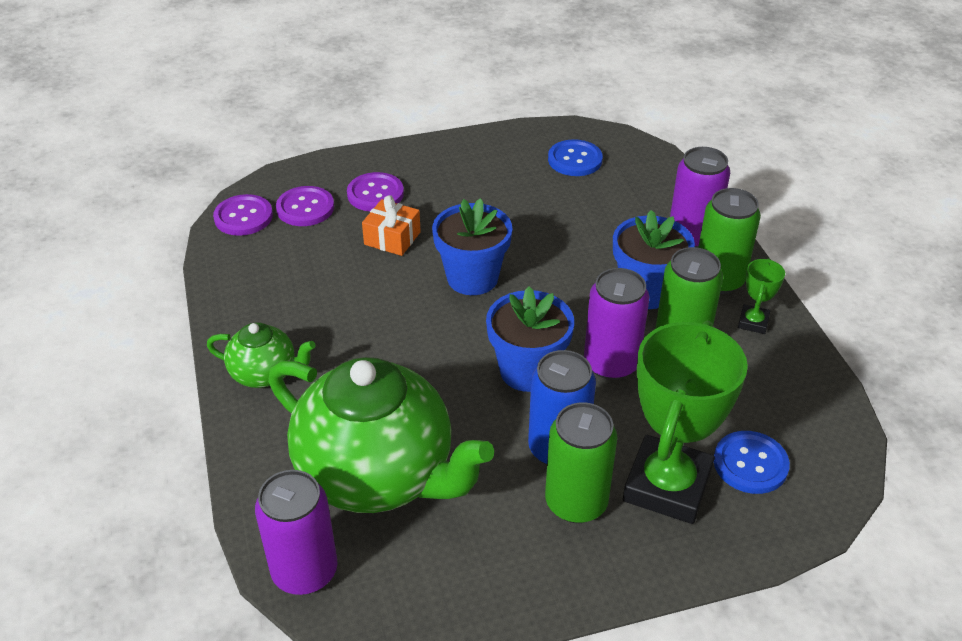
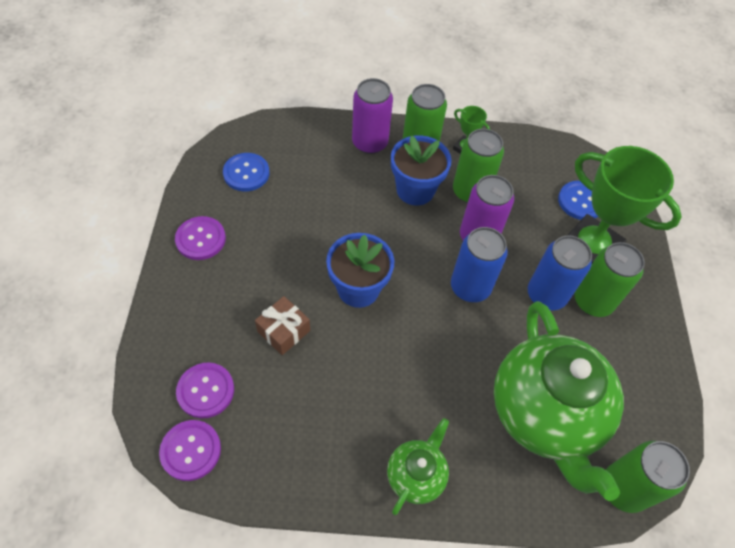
camera: 75 degrees left, 15 degrees up
purple can [255,470,337,595] -> green can [606,441,690,513]
green teapot [268,357,494,513] -> green teapot turned 120 degrees clockwise [494,301,624,501]
purple button [347,172,404,211] -> purple button moved to [175,216,226,260]
orange gift [362,195,421,256] -> brown gift [255,296,310,355]
blue flower pot [486,287,574,392] -> blue can [451,227,508,302]

